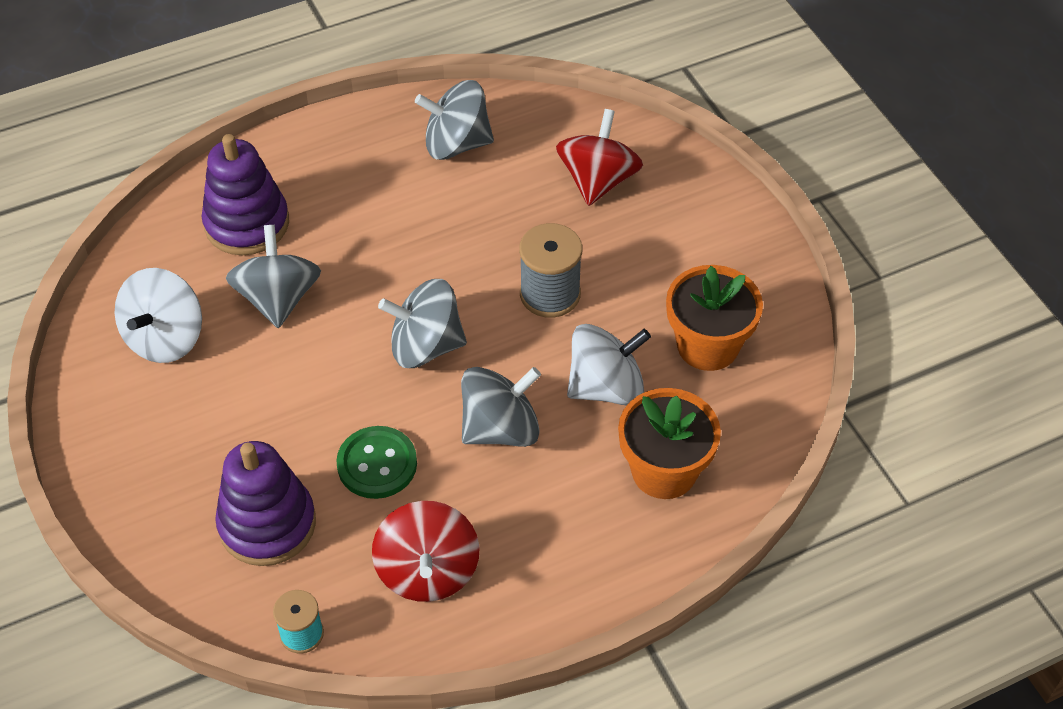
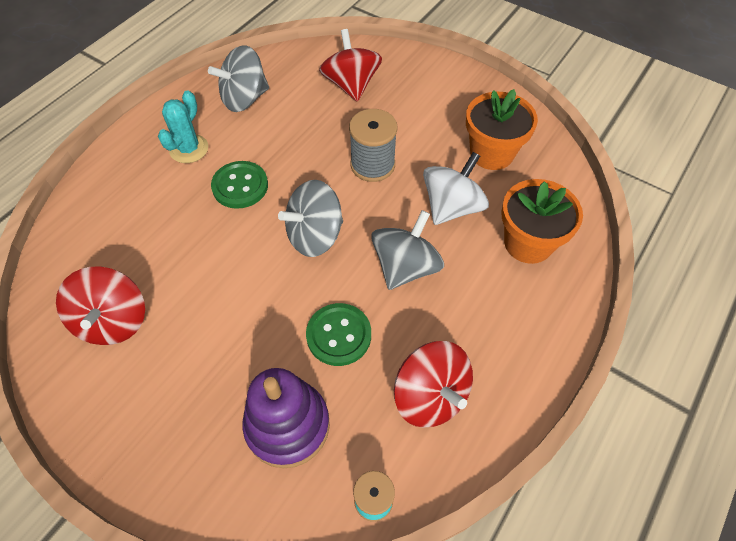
camera: 30 degrees left, 5 degrees up
white spinning top [115,268,202,363] -> red spinning top [56,267,145,345]
purple stacking toy [201,134,289,255] -> none
grey spinning top [226,225,321,328] -> none
none -> turquoise cactus [158,90,208,163]
none -> green button [211,161,268,209]

